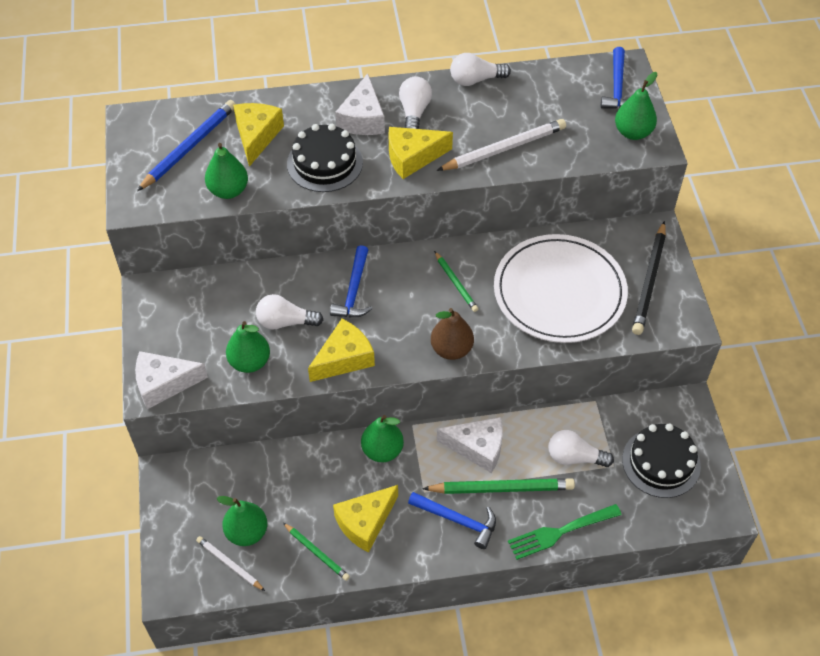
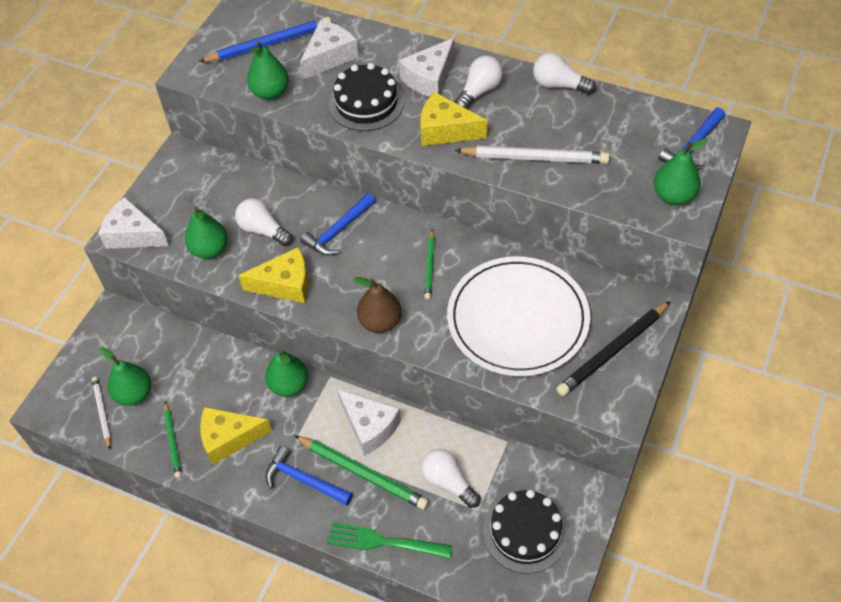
camera: 35 degrees right, 0 degrees up
yellow cheese [233,103,284,167] -> white cheese [300,20,359,80]
blue hammer [408,492,496,549] -> blue hammer turned 150 degrees clockwise [265,446,353,505]

